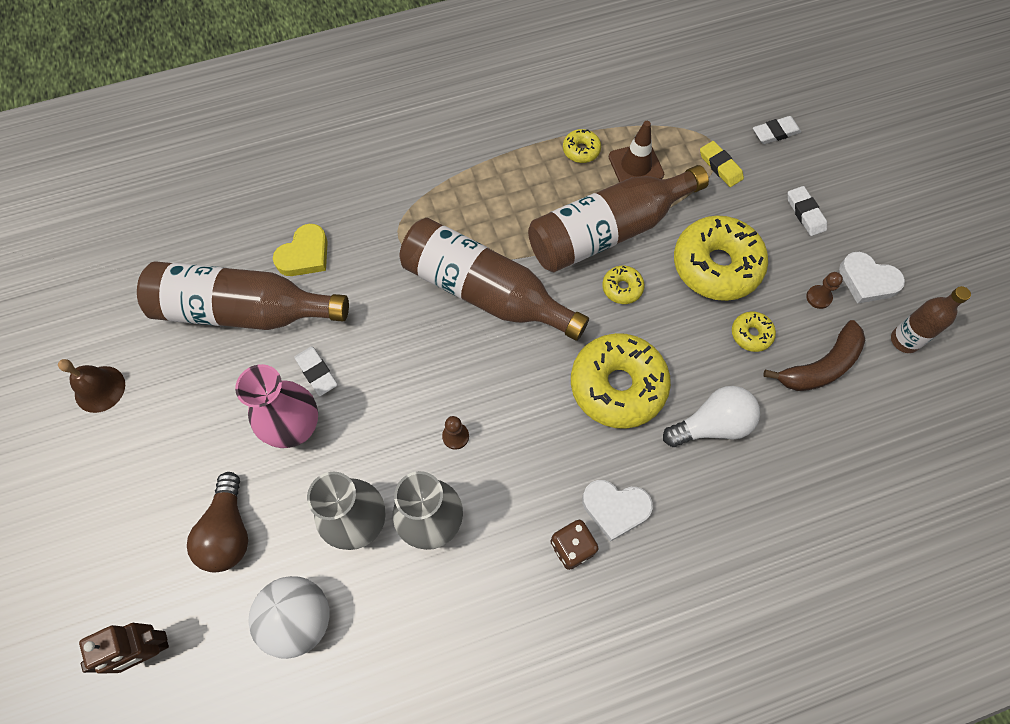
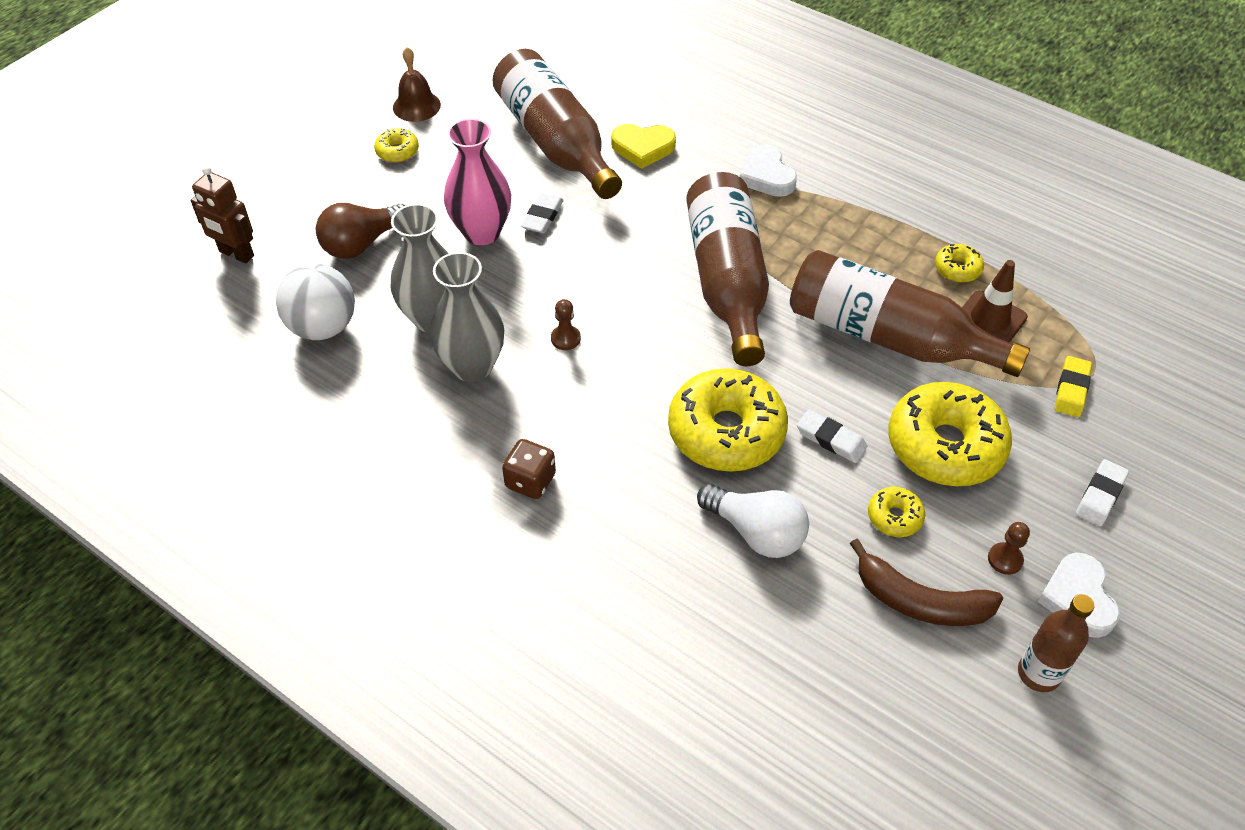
camera: 55 degrees right, 15 degrees down
white heart [582,480,653,542] -> white heart moved to [739,144,797,197]
yellow donut [602,266,645,304] -> yellow donut moved to [374,128,419,163]
white eraser [753,116,801,144] -> white eraser moved to [797,409,867,463]

